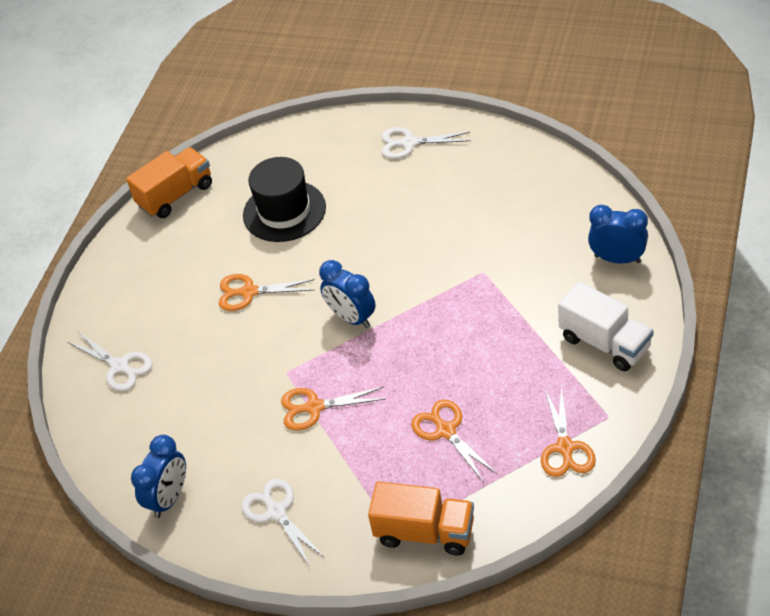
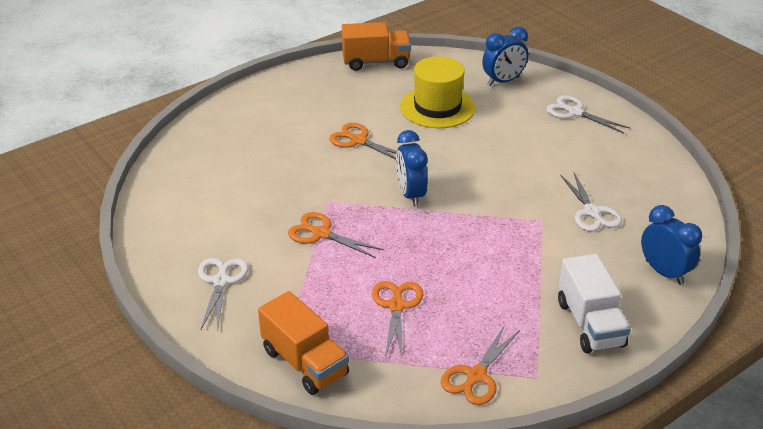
camera: 30 degrees right, 10 degrees down
white scissors [67,332,152,391] -> white scissors moved to [560,171,622,232]
blue clock [131,435,186,518] -> blue clock moved to [482,27,528,86]
black hat [243,157,326,242] -> yellow hat [400,56,476,128]

